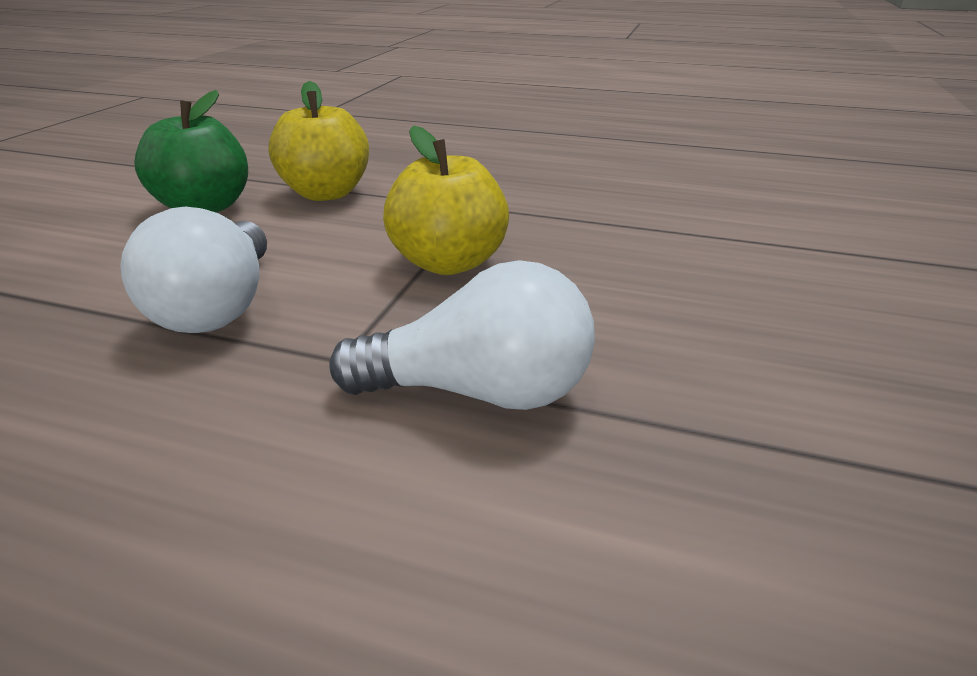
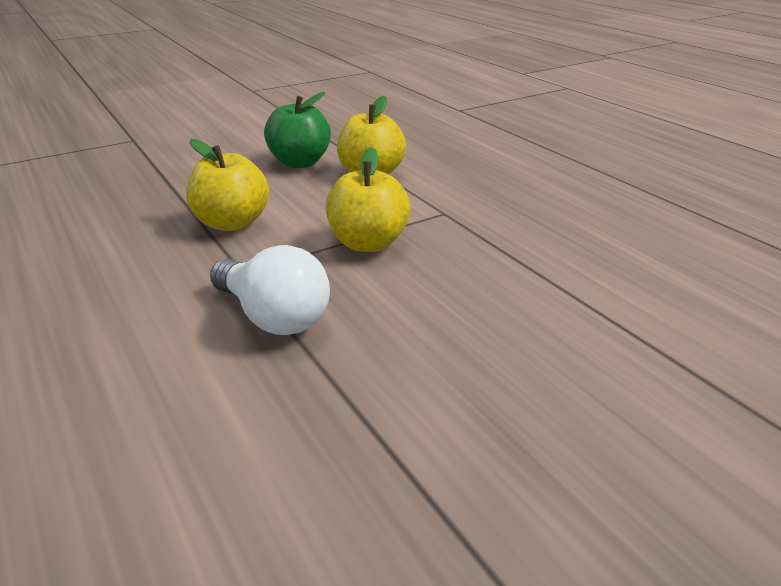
camera: 40 degrees right, 0 degrees up
white light bulb [120,207,267,333] -> yellow apple [186,139,269,231]

